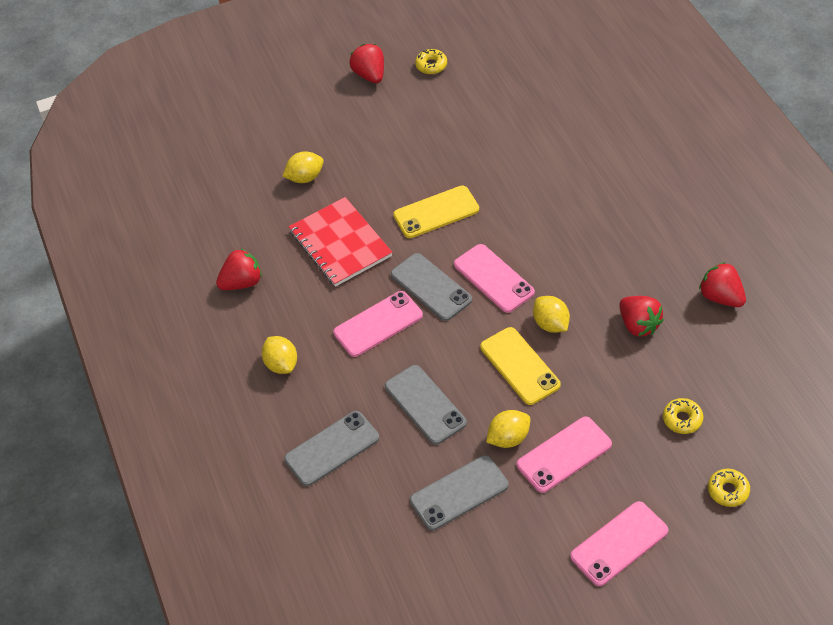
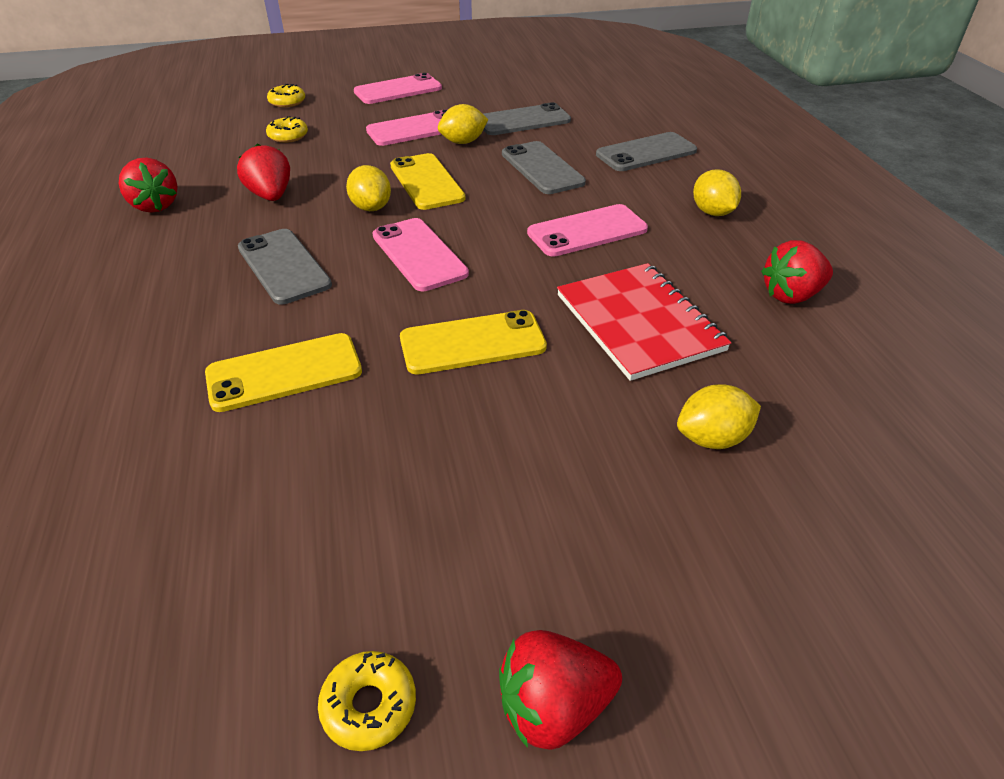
camera: 175 degrees left, 10 degrees down
red strawberry [349,44,384,83] -> red strawberry turned 90 degrees clockwise [499,630,622,750]
grey phone [391,253,472,321] -> grey phone moved to [238,229,332,305]
none -> yellow phone [205,333,362,412]

